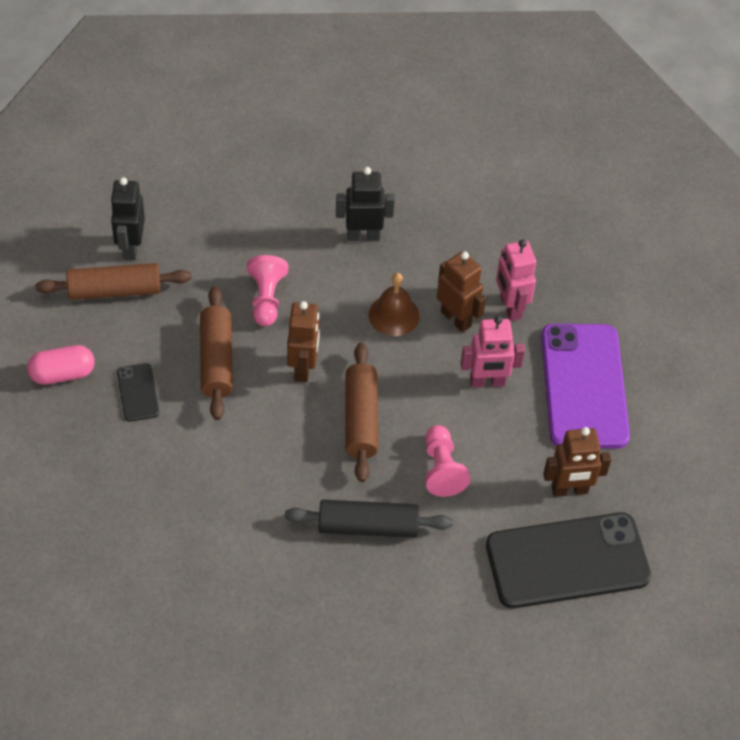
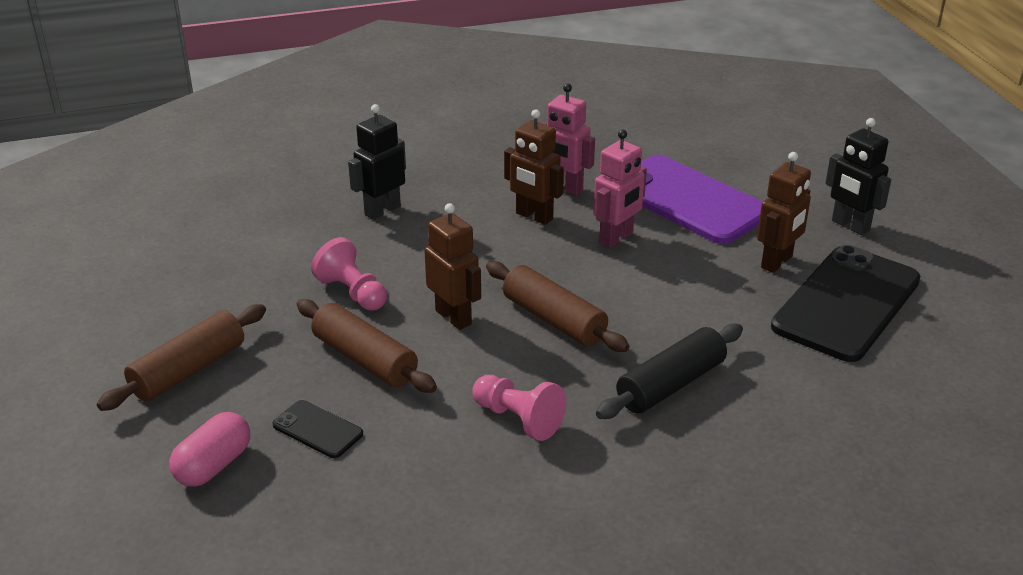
camera: 40 degrees left, 20 degrees down
black robot [110,177,145,260] -> black robot moved to [825,118,891,235]
brown bell [369,273,420,336] -> none
pink pawn [425,425,470,497] -> pink pawn moved to [472,375,566,441]
brown robot [437,251,486,332] -> brown robot turned 150 degrees counterclockwise [504,109,564,225]

